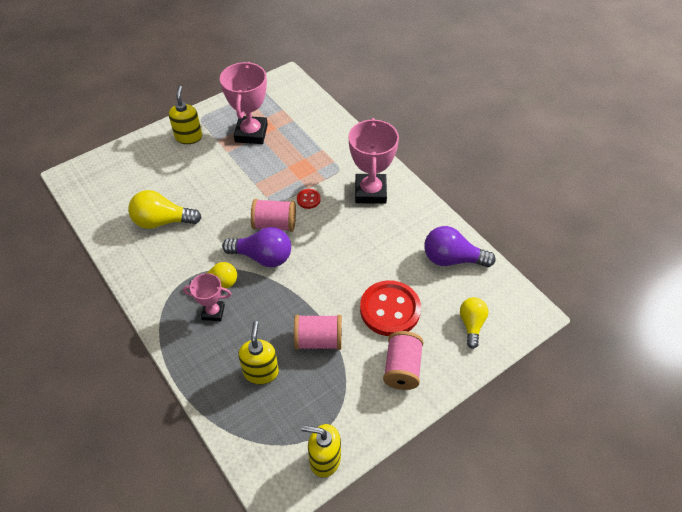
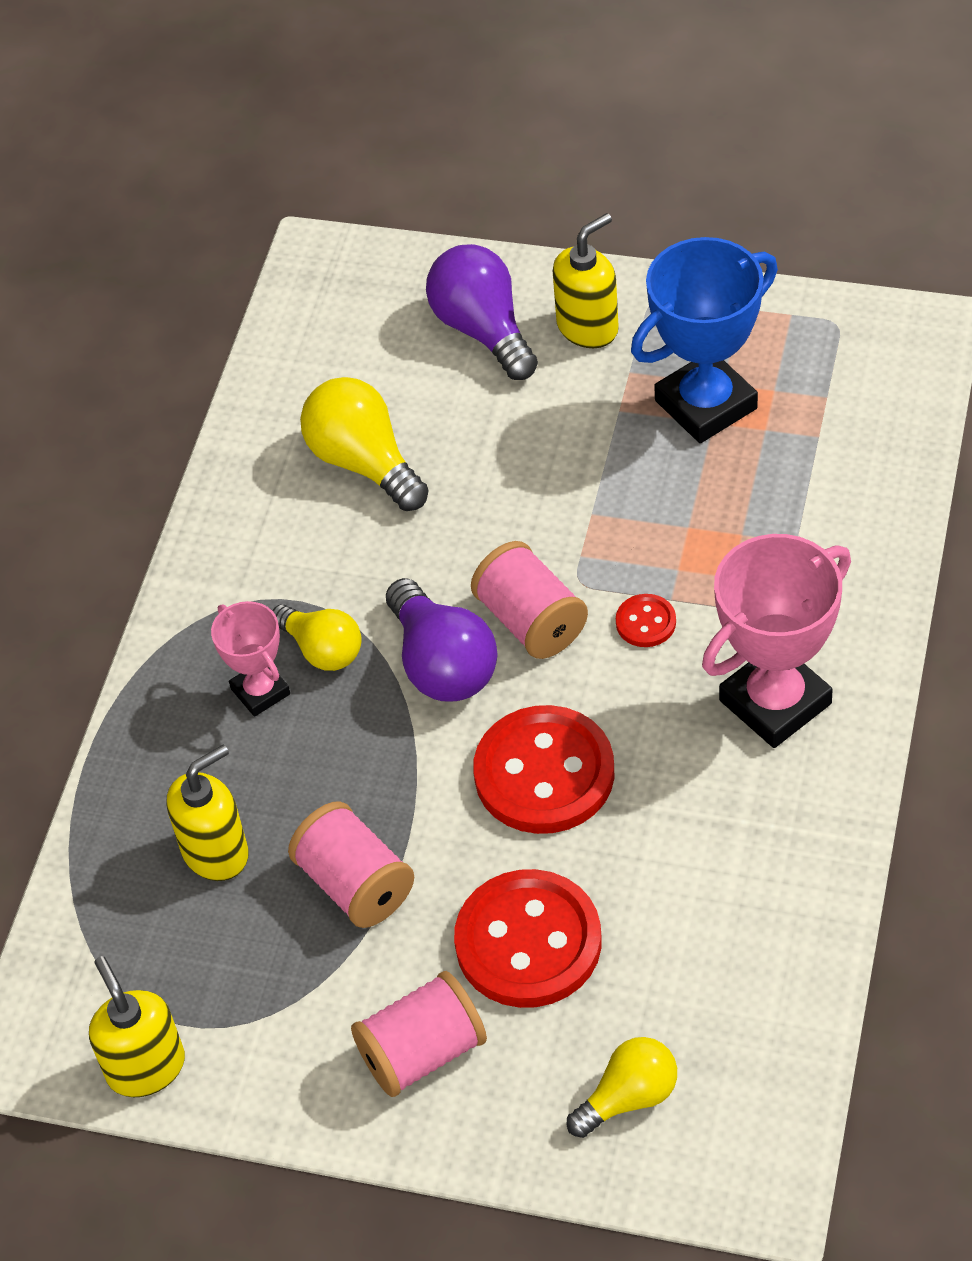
camera: 55 degrees right, 0 degrees up
pink trophy [220,62,268,144] -> blue trophy [631,237,778,443]
purple light bulb [424,226,496,267] -> purple light bulb moved to [426,244,538,380]
none -> red button [473,705,614,834]

